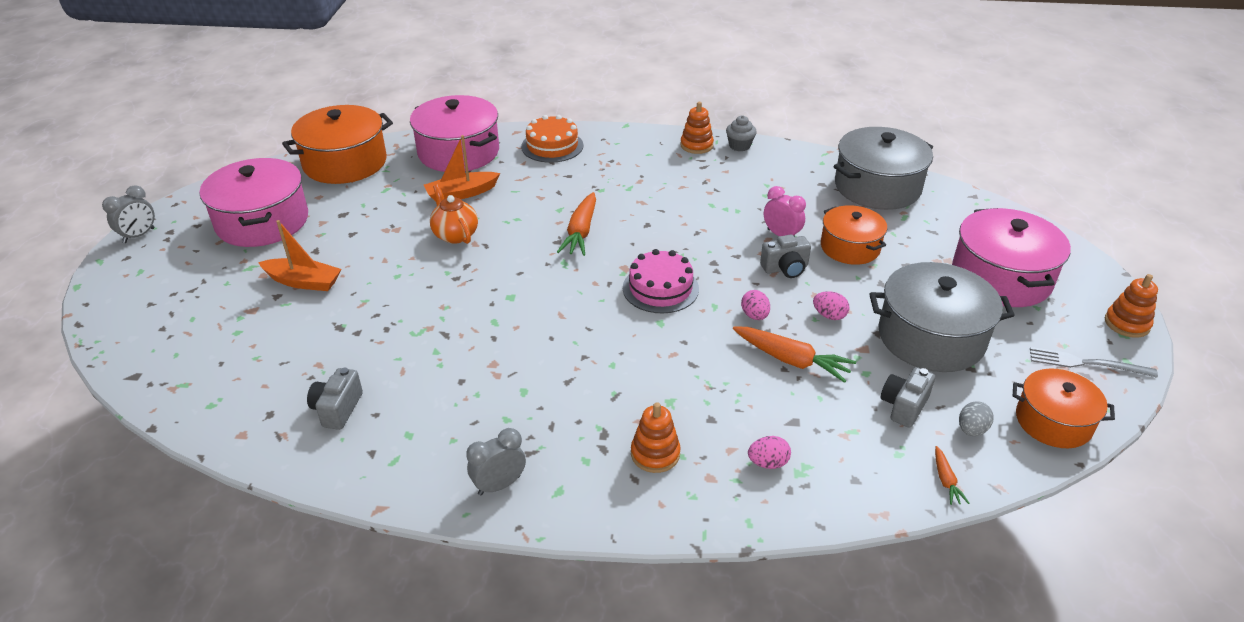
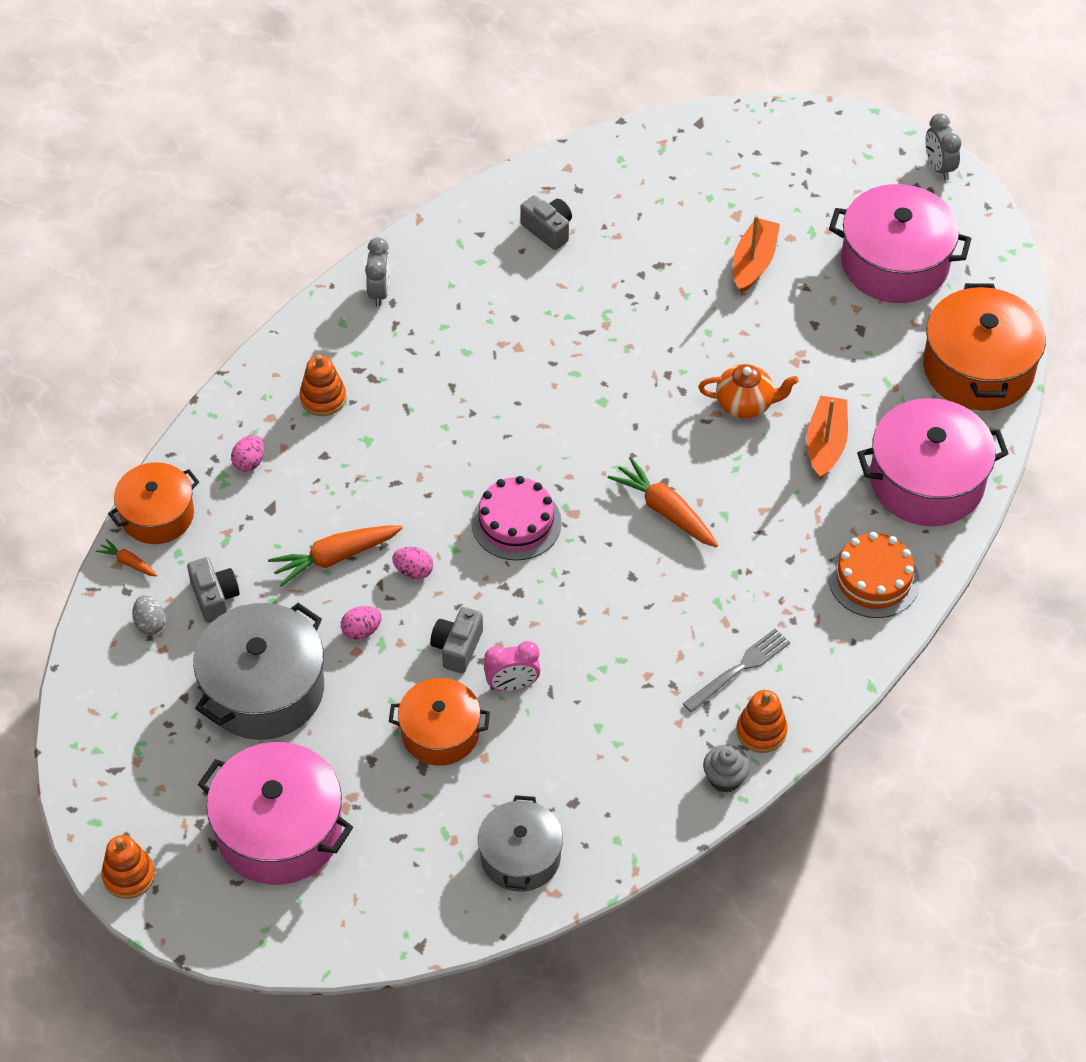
camera: 125 degrees right, 15 degrees up
orange boat [258,220,342,291] -> orange boat turned 150 degrees clockwise [733,215,780,293]
grey pot [834,127,933,210] -> grey pot [478,795,563,892], size x0.63
orange pot [1013,368,1115,448] -> orange pot moved to [108,462,199,544]
grey fork [1030,347,1158,378] -> grey fork moved to [682,629,790,713]

